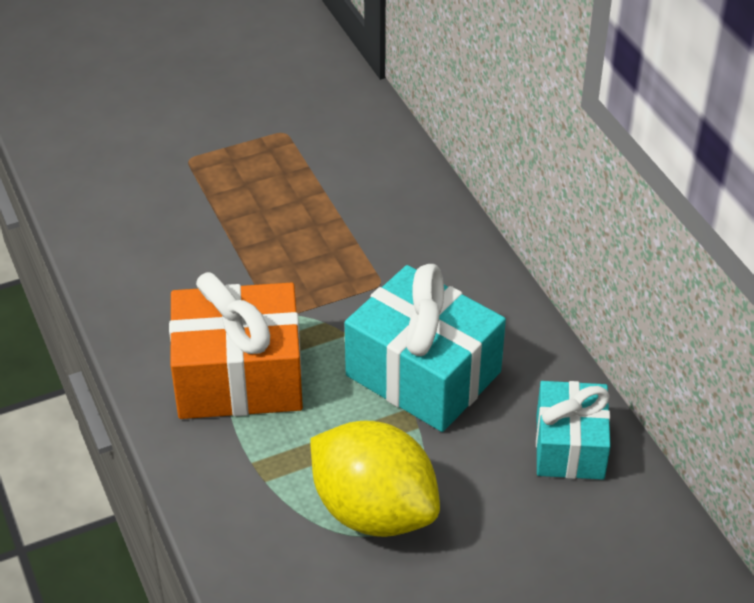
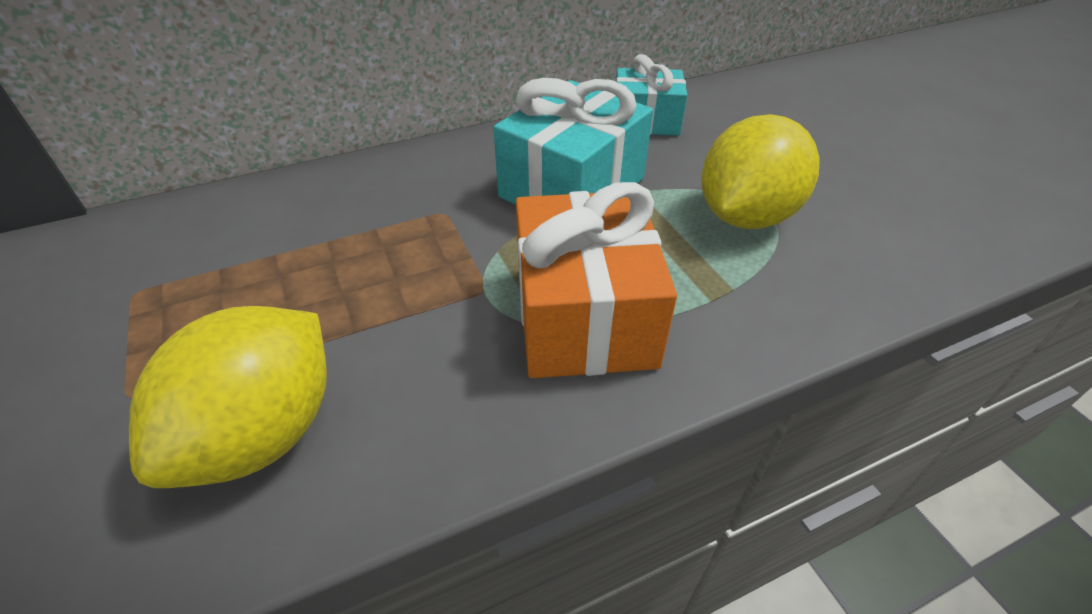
camera: 90 degrees left, 0 degrees up
none -> yellow lemon [129,306,327,488]

